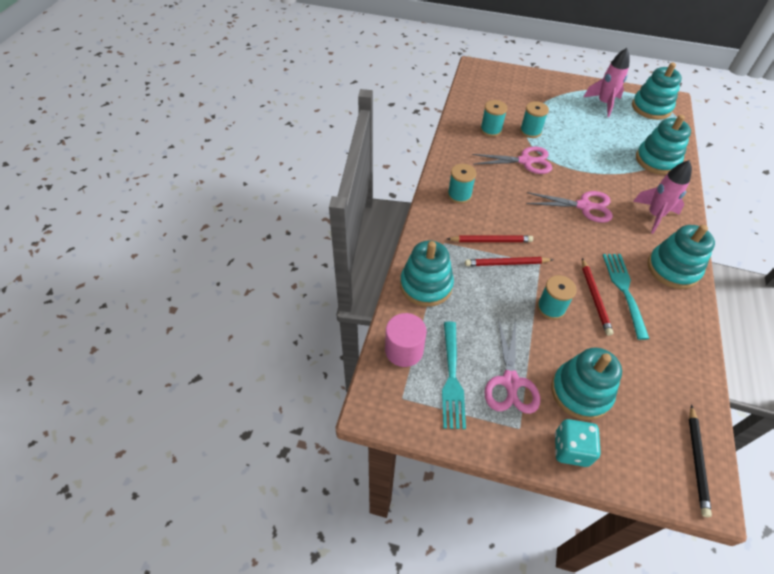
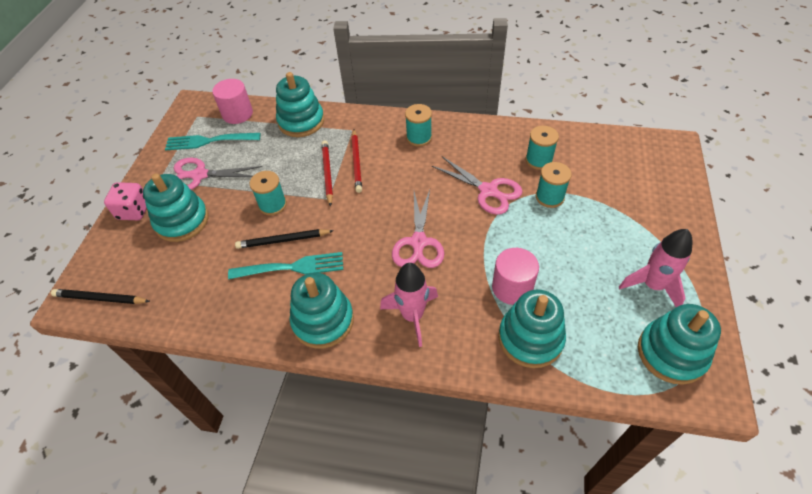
camera: 90 degrees right, 0 degrees up
pink scissors [472,146,552,174] -> pink scissors turned 45 degrees counterclockwise [432,156,522,215]
turquoise dice [555,419,601,467] -> pink dice [104,182,147,220]
red pencil [582,258,613,336] -> black pencil [235,229,334,249]
none -> pink cylinder [492,248,539,305]

